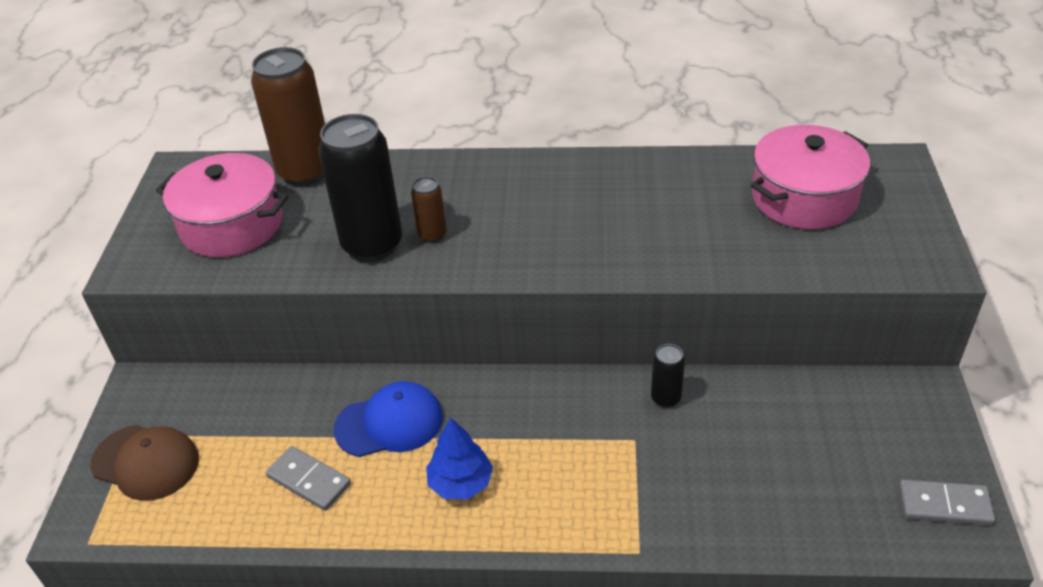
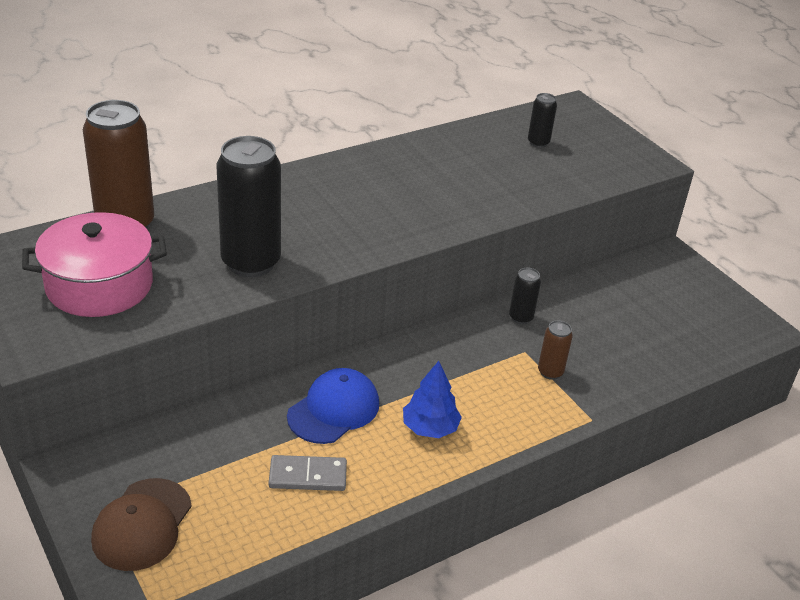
camera: 40 degrees left, 5 degrees down
brown cap [91,425,199,501] -> brown cap turned 120 degrees clockwise [91,478,192,571]
brown can [411,177,447,243] -> brown can moved to [538,320,573,380]
pink pot [751,125,870,229] -> black can [528,93,557,148]
grey domino [899,479,995,526] -> none

